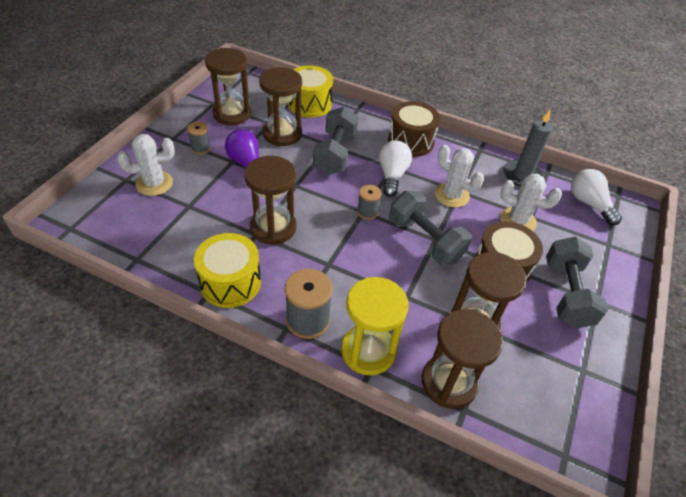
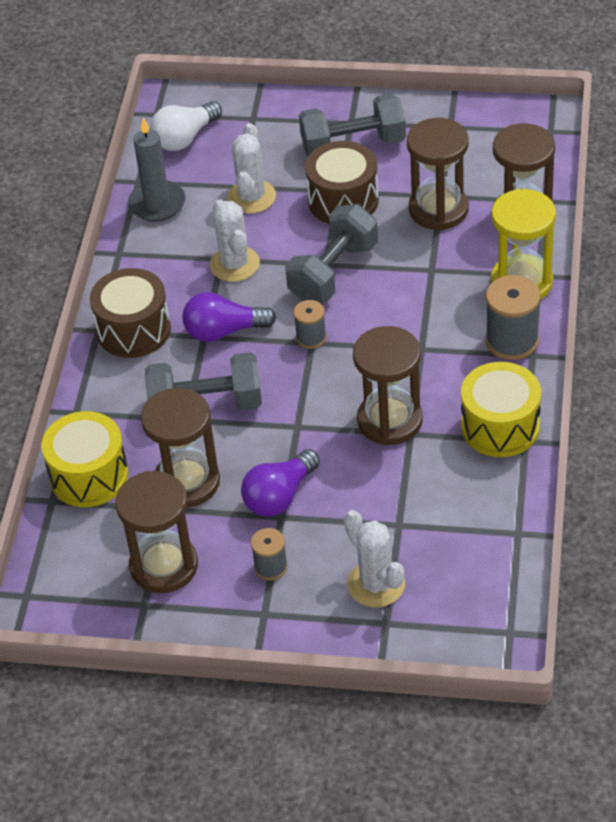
camera: 100 degrees left, 0 degrees up
white light bulb [379,141,412,197] -> purple light bulb [183,292,276,342]
white cactus [435,145,484,208] -> white cactus turned 45 degrees counterclockwise [210,200,260,282]

